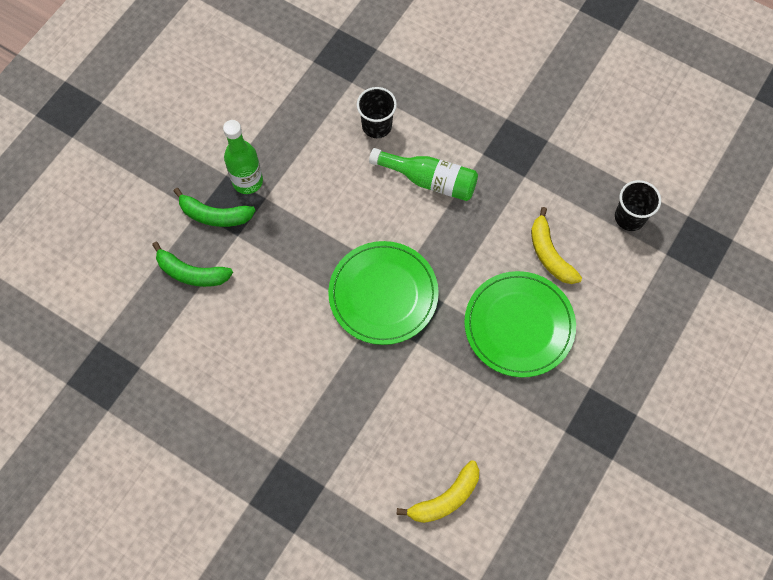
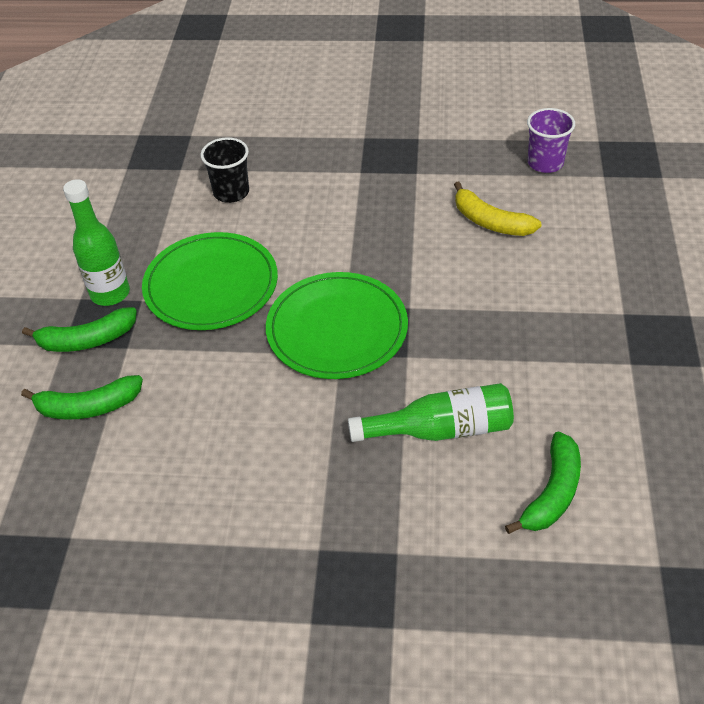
camera: 25 degrees left, 20 degrees down
green bottle [369,148,478,201] -> green bottle moved to [348,383,514,442]
yellow banana [396,460,479,523] -> green banana [505,432,581,534]
green plate [464,271,576,377] -> green plate moved to [142,232,278,330]
black cup [615,180,661,231] -> purple cup [527,108,575,173]

